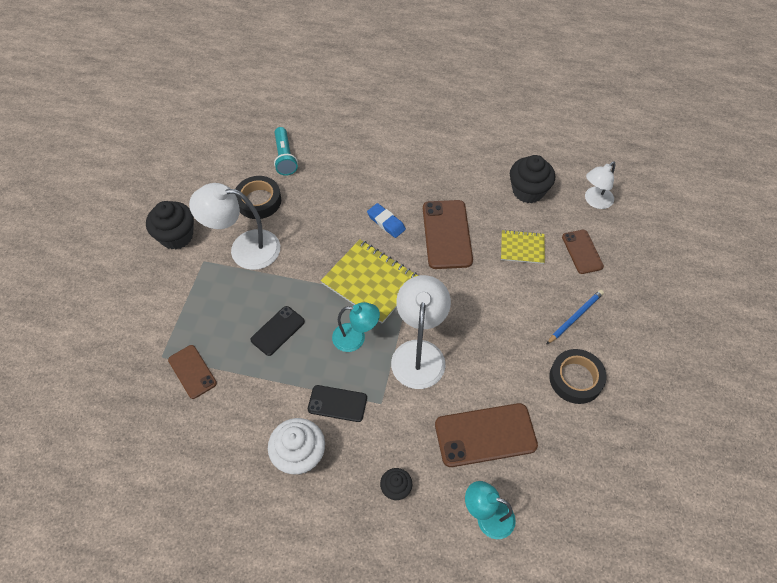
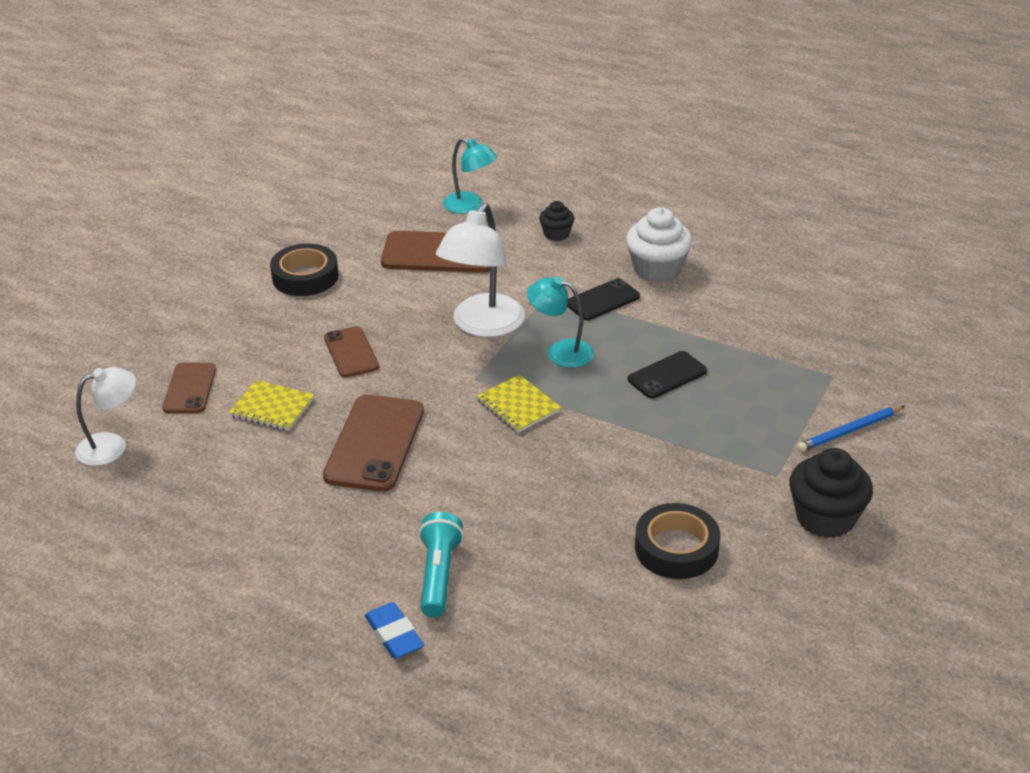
camera: 165 degrees left, 20 degrees down
brown phone [168,345,217,399] -> brown phone moved to [324,326,379,378]
white lamp [189,183,280,270] -> none
turquoise flashlight [274,127,298,176] -> turquoise flashlight moved to [419,512,464,617]
black phone [308,385,367,422] -> black phone turned 60 degrees counterclockwise [567,278,640,320]
yellow notebook [321,239,418,324] -> yellow notebook [477,375,561,433], size x0.57
blue eraser [367,203,406,238] -> blue eraser moved to [365,602,424,659]
black cupcake [510,155,555,203] -> none
blue pencil [546,290,604,345] -> blue pencil moved to [797,406,904,452]

